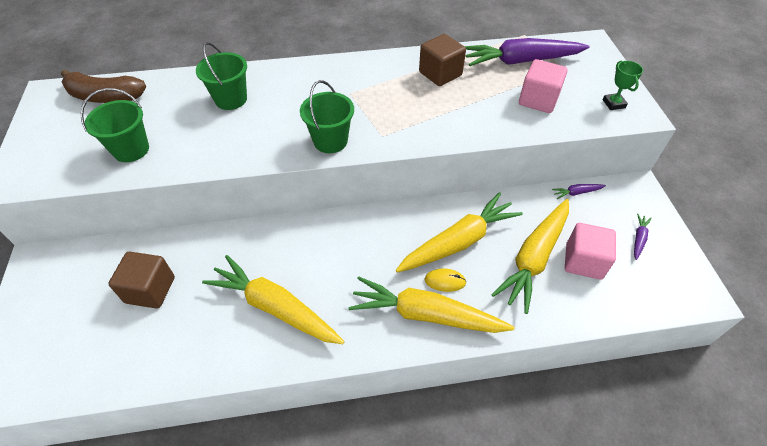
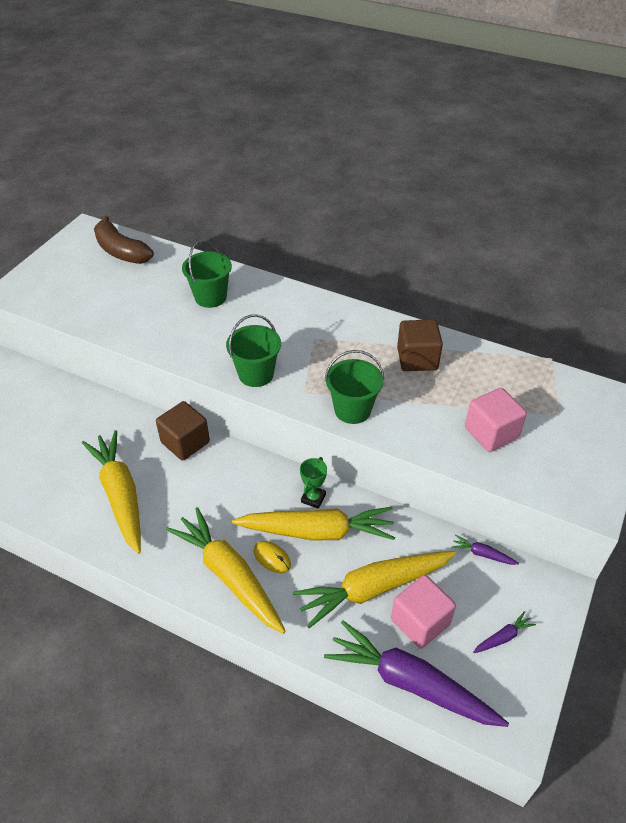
camera: 35 degrees right, 5 degrees down
green bucket [80,88,149,162] -> green bucket moved to [325,350,384,424]
brown cube [108,252,175,309] -> brown cube moved to [156,401,210,461]
purple carrot [465,38,590,66] -> purple carrot moved to [324,621,509,727]
green trophy [603,61,643,110] -> green trophy moved to [300,457,327,509]

